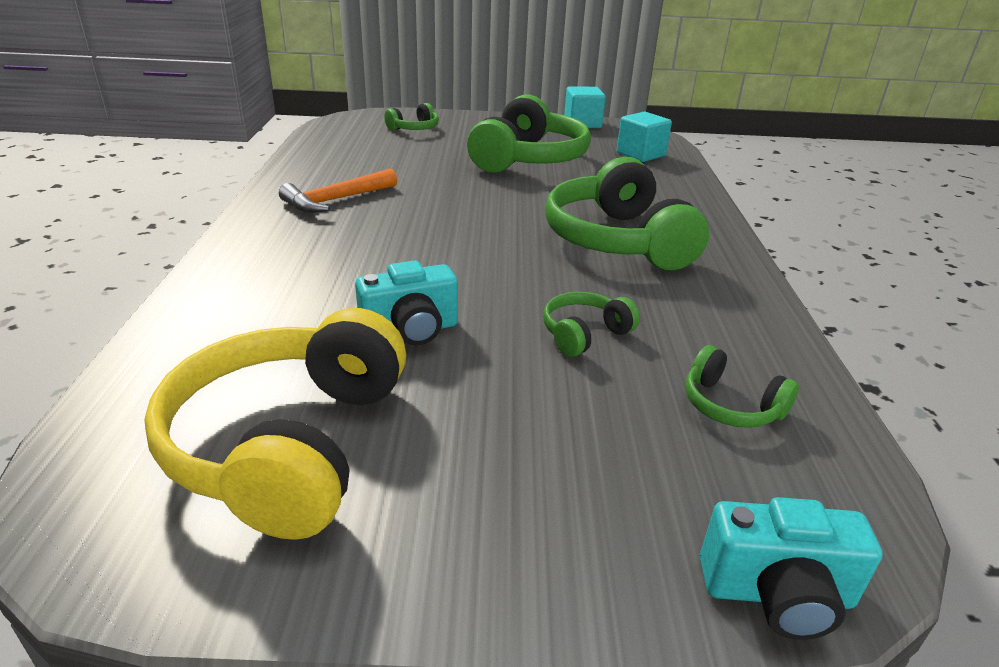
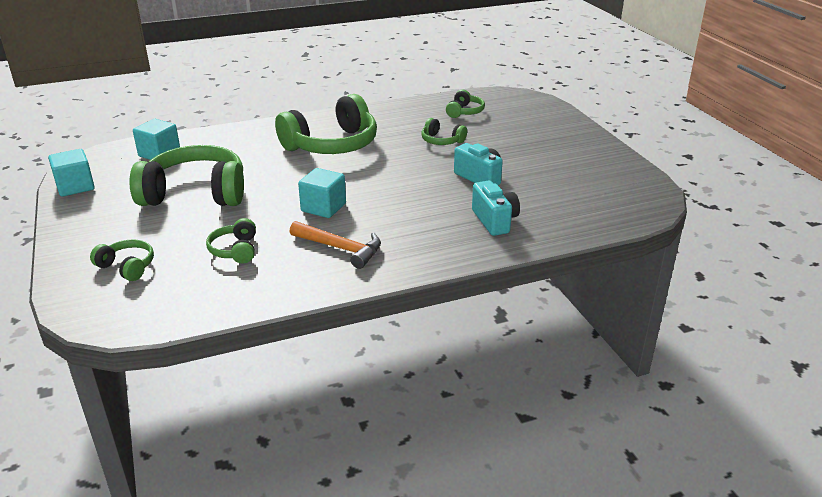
camera: 110 degrees left, 0 degrees up
yellow headphones [144,308,406,540] -> none
turquoise camera [700,497,883,640] -> turquoise camera moved to [472,181,520,236]
none -> green headphones [206,218,256,263]
none -> turquoise cube [298,168,346,218]

